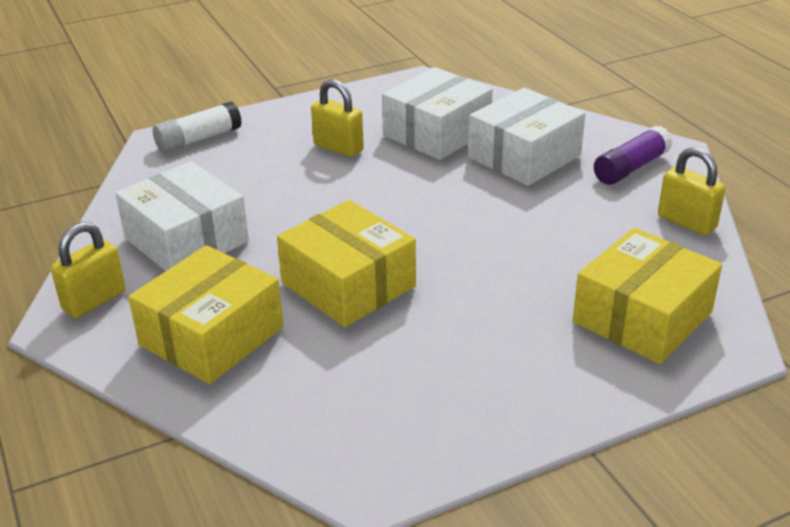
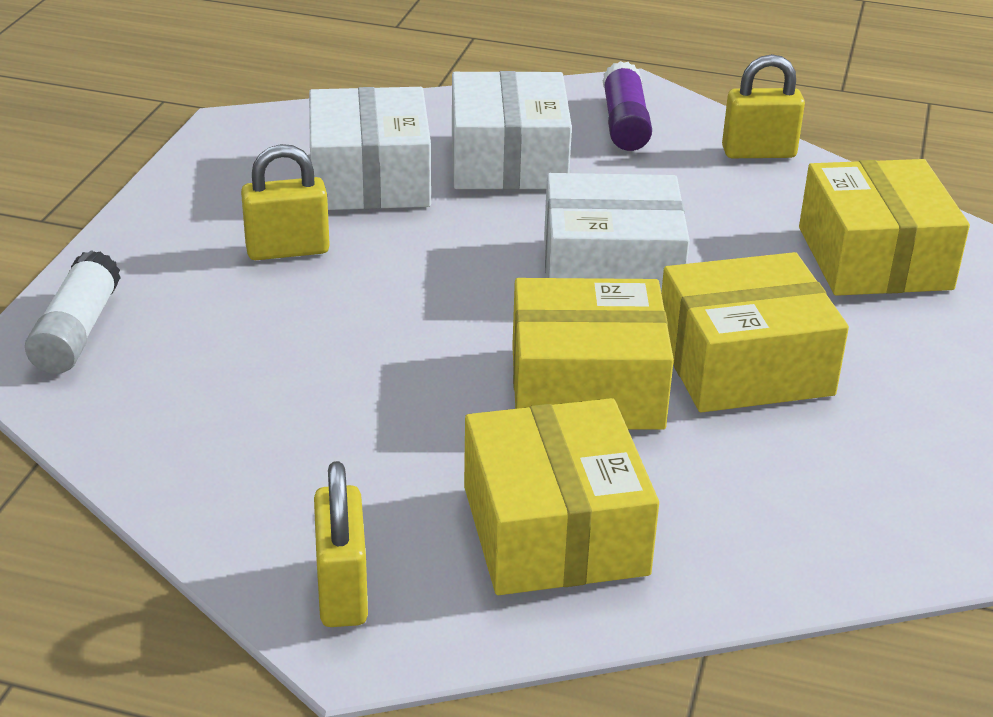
camera: 50 degrees left, 0 degrees up
white box [115,161,249,271] -> white box moved to [544,173,690,291]
none -> yellow box [661,252,849,412]

